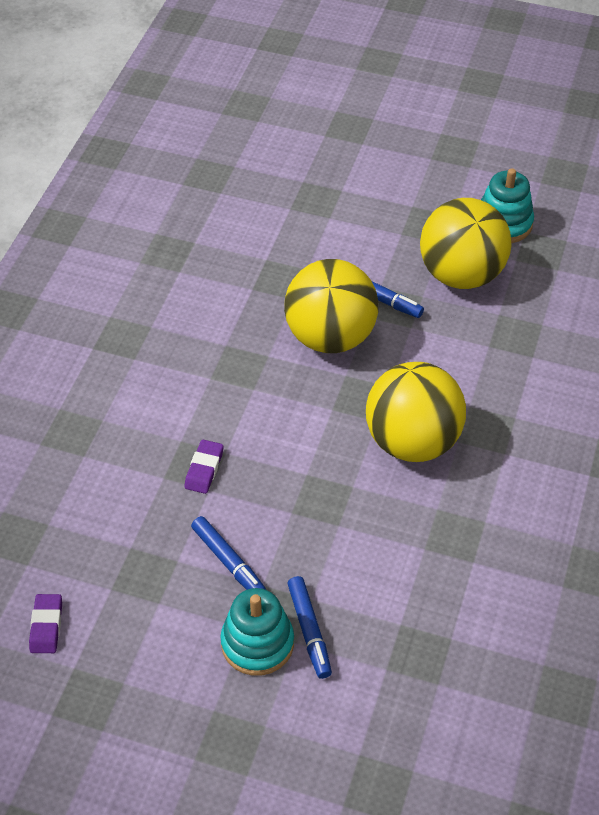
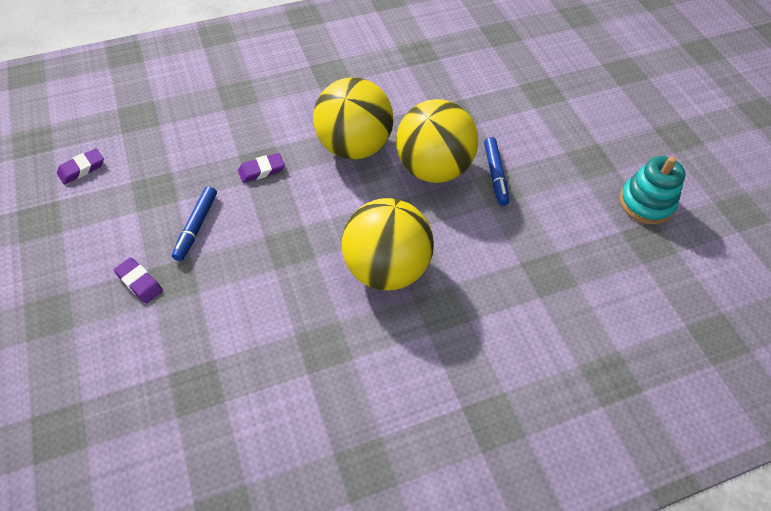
camera: 50 degrees right, 5 degrees up
turquoise stacking toy [220,588,294,676] -> purple eraser [114,257,163,304]
blue marker [287,576,332,679] -> none
yellow ball [420,198,512,289] -> yellow ball moved to [313,77,393,160]

